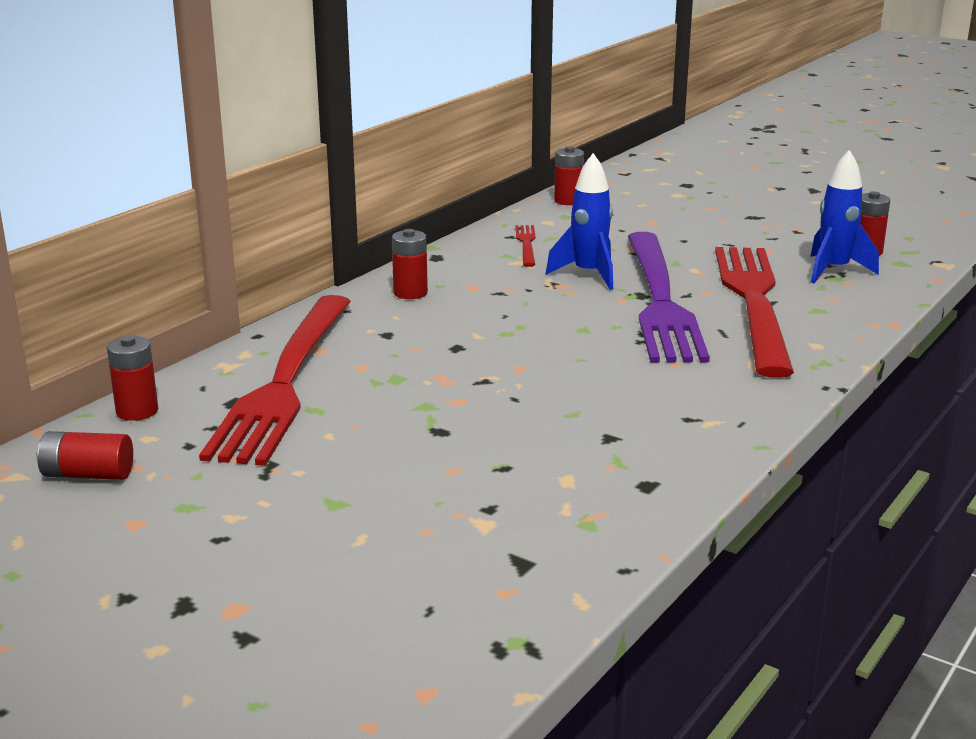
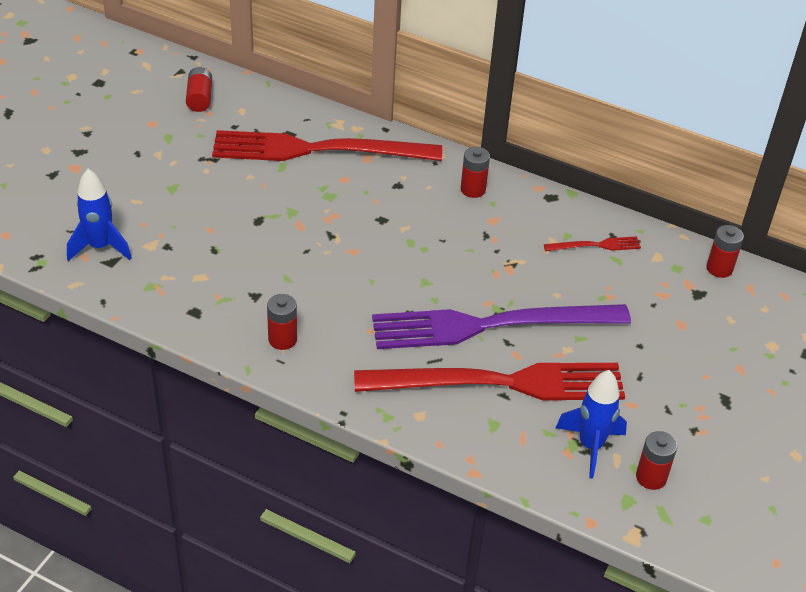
camera: 80 degrees right, 20 degrees up
red battery [107,335,158,421] -> red battery moved to [267,294,297,350]
blue rocket [546,153,613,290] -> blue rocket moved to [67,169,132,261]

